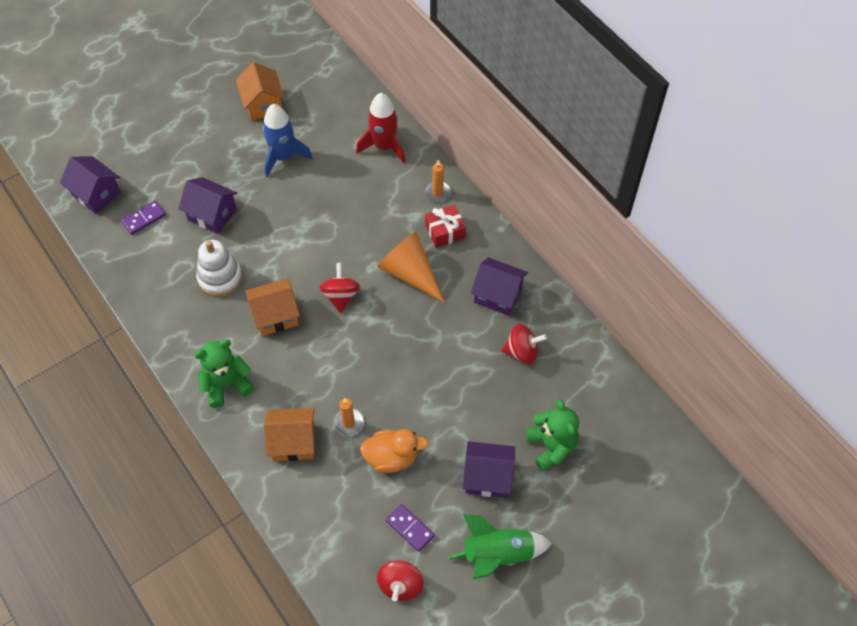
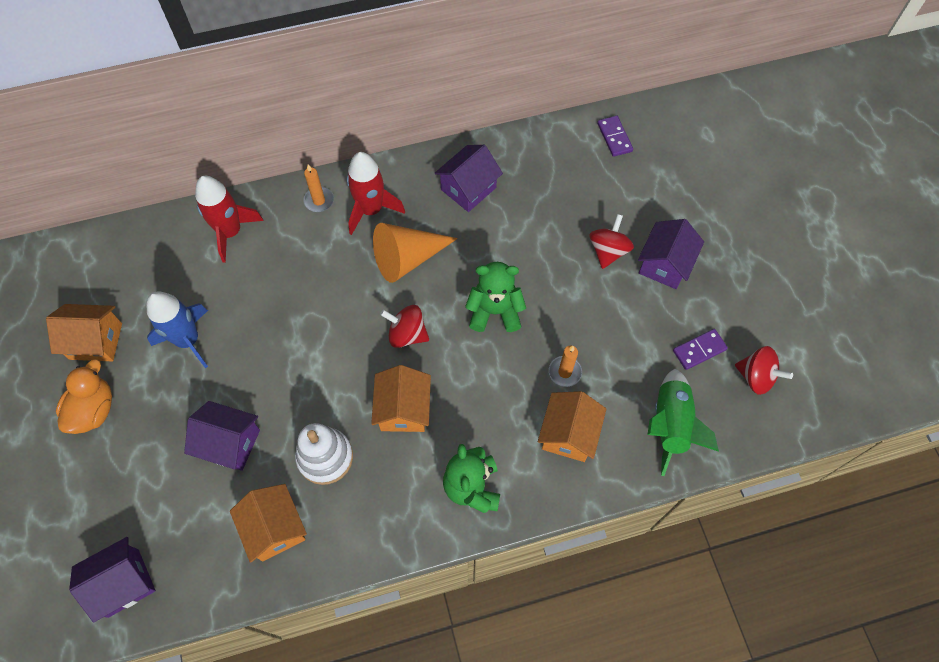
camera: 70 degrees left, 5 degrees up
purple domino [121,200,166,235] -> purple domino moved to [597,116,633,157]
purple house [178,177,237,234] -> purple house turned 60 degrees clockwise [184,401,260,471]
orange duck [360,429,428,473] -> orange duck moved to [56,359,112,434]
red gift [425,205,466,248] -> red rocket [347,152,405,235]
green rocket [447,514,552,579] -> green rocket moved to [648,369,719,476]
red spinning top [502,324,547,364] -> red spinning top moved to [589,214,634,269]
green teddy bear [526,399,579,471] -> green teddy bear moved to [465,262,526,332]
none -> orange house [230,484,307,563]

